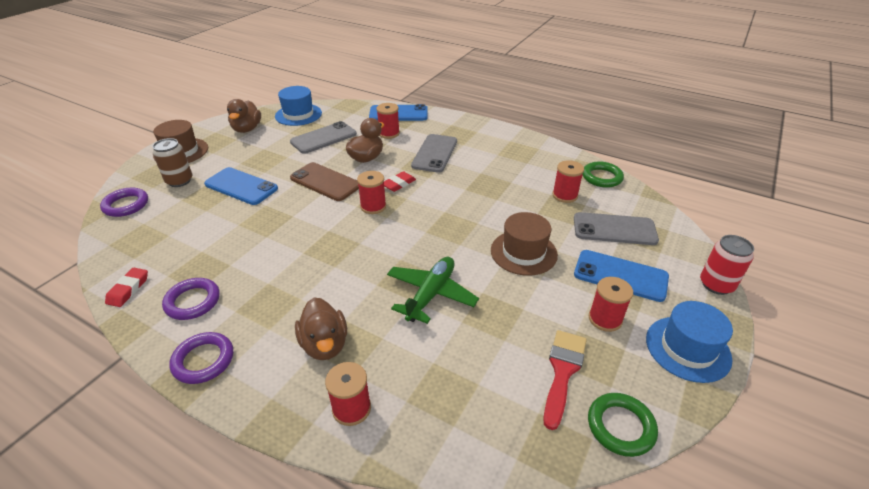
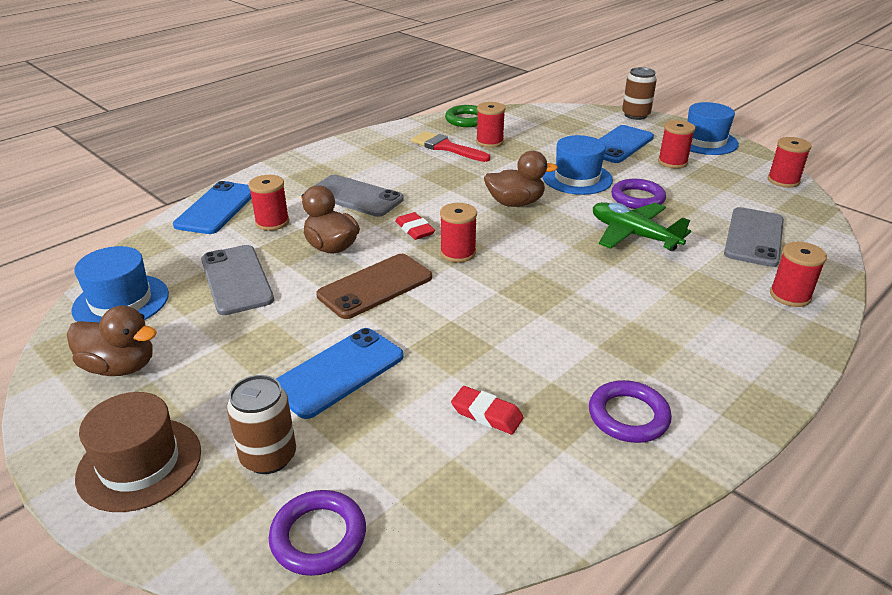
camera: 75 degrees left, 5 degrees down
red eraser [105,268,148,307] -> red eraser moved to [451,386,524,434]
purple ring [169,332,233,384] -> purple ring moved to [611,179,666,209]
brown duck [295,298,347,360] -> brown duck moved to [484,151,558,207]
brown hat [491,212,558,276] -> blue hat [542,135,613,195]
red brush [543,330,587,430] -> red brush moved to [411,131,490,162]
grey phone [574,212,659,245] -> grey phone moved to [724,207,784,267]
green ring [588,393,658,457] -> red spool [768,137,812,188]
red can [700,235,754,295] -> brown can [622,67,657,120]

